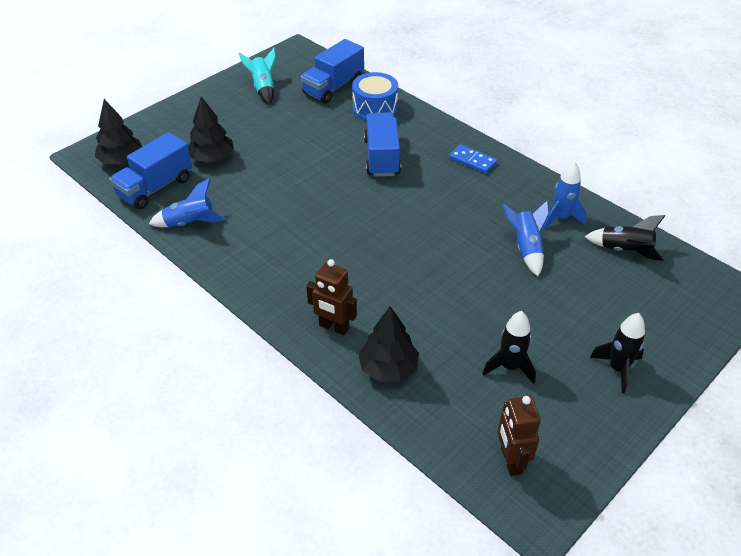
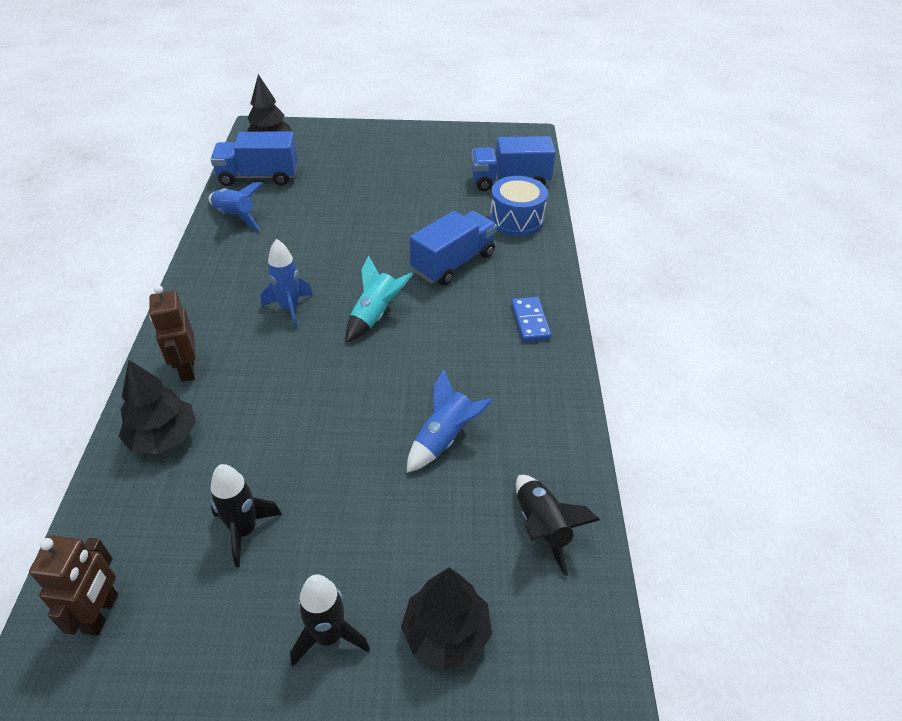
camera: 45 degrees right, 0 degrees up
black tree [188,97,234,163] -> black tree moved to [401,568,492,670]
turquoise rocket [238,48,276,105] -> turquoise rocket moved to [346,255,413,343]
brown robot [498,396,541,476] -> brown robot turned 150 degrees clockwise [29,535,118,636]
blue rocket [543,161,587,229] -> blue rocket moved to [260,239,313,329]

